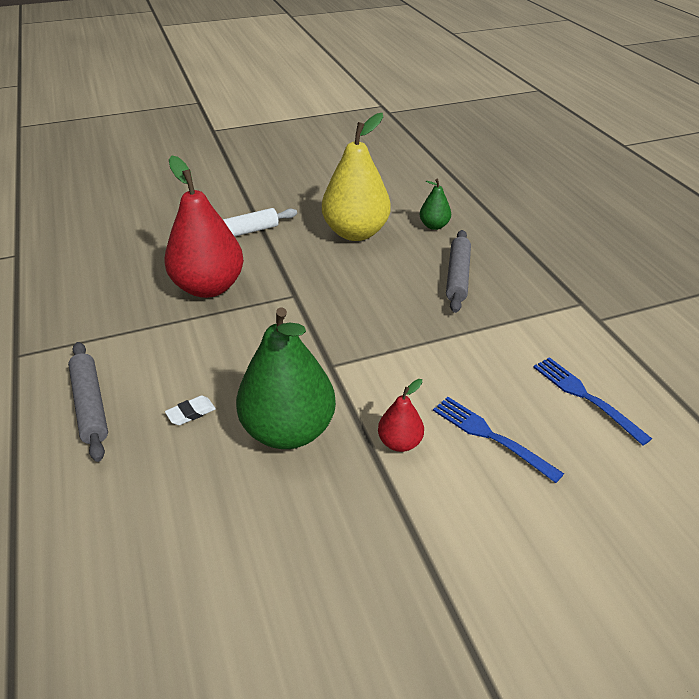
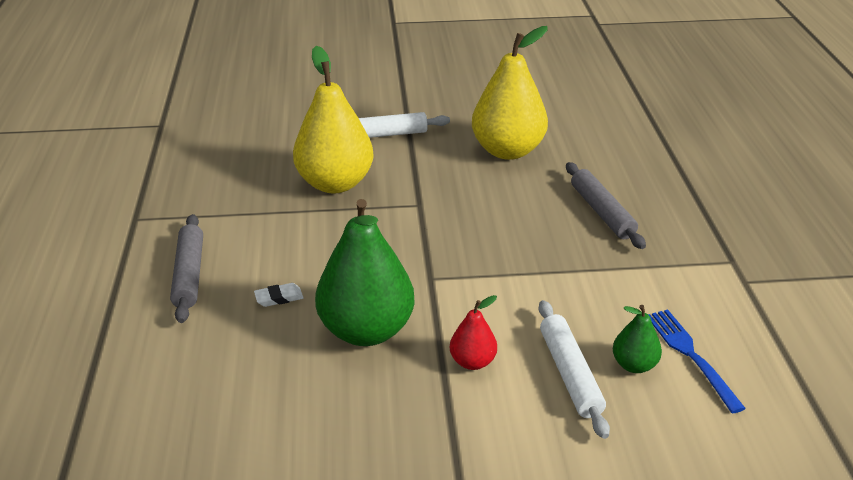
camera: 15 degrees right, 5 degrees down
red pear [164,156,244,298] -> yellow pear [293,46,374,193]
green pear [420,178,451,230] -> green pear moved to [613,305,662,373]
blue fork [433,397,564,483] -> white rolling pin [538,300,610,439]
grey rolling pin [446,230,471,313] -> grey rolling pin turned 45 degrees counterclockwise [566,162,646,249]

